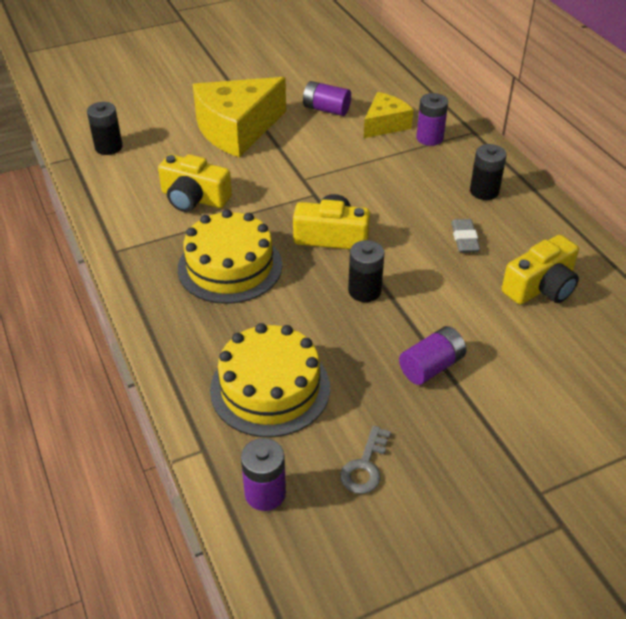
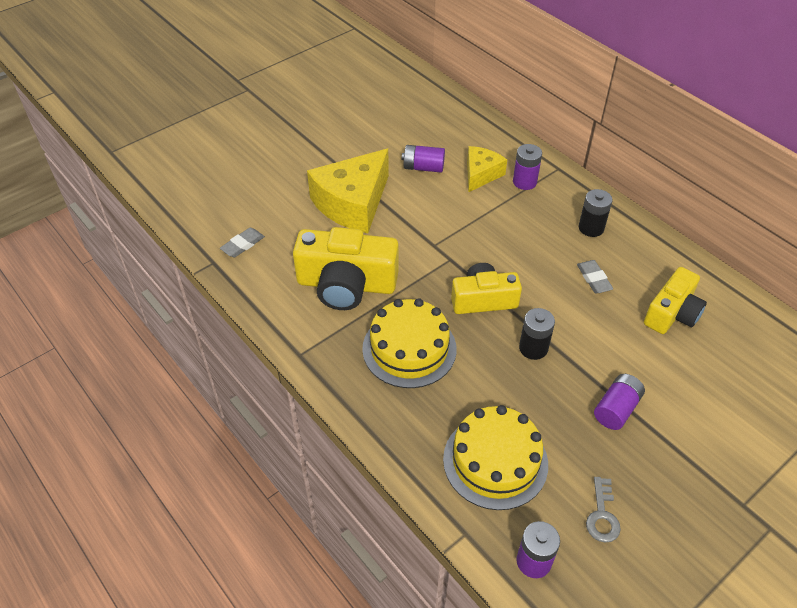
camera: 15 degrees left, 5 degrees up
black battery [87,102,123,155] -> grey eraser [220,228,265,257]
yellow camera [158,154,232,212] -> yellow camera [293,227,399,310], size x1.55

